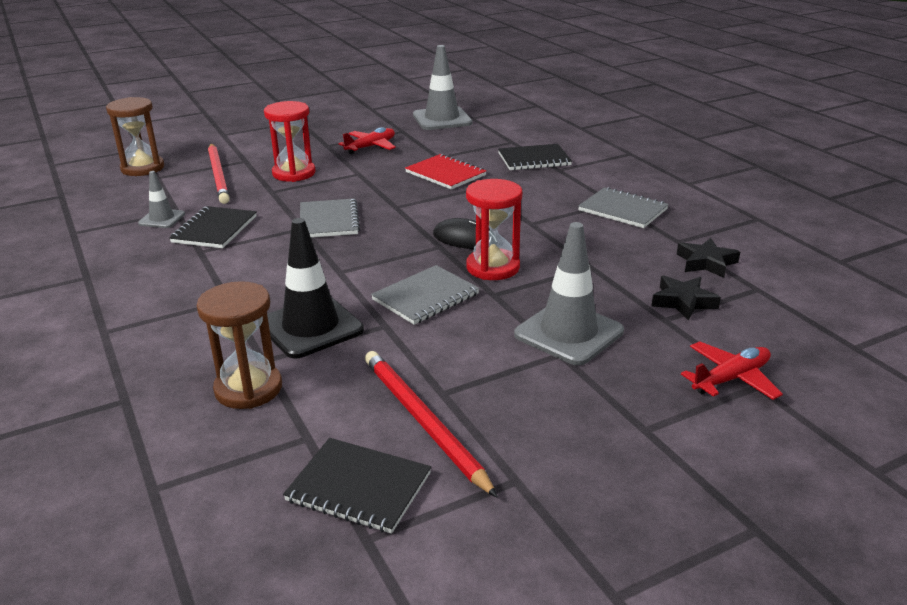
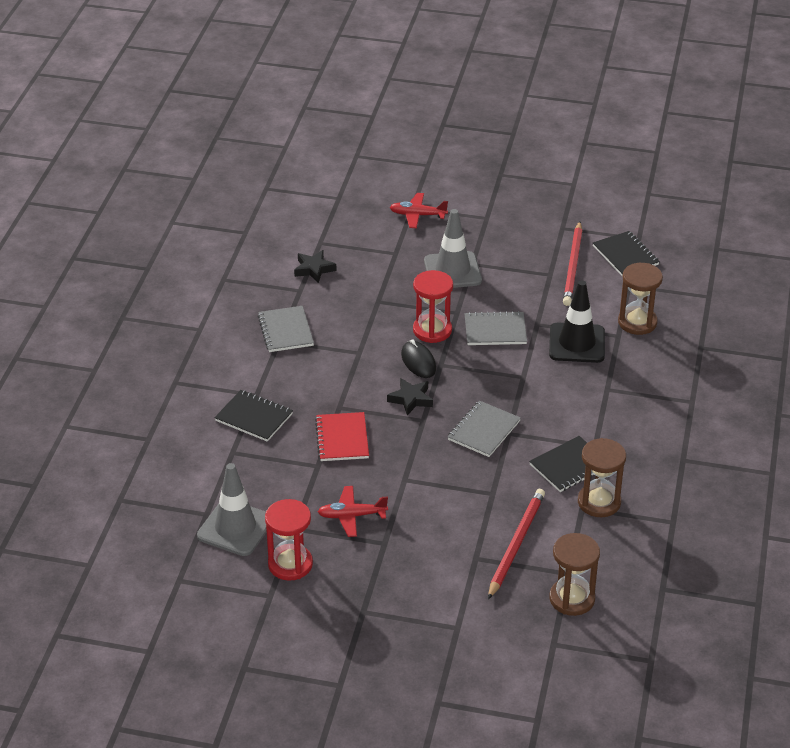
camera: 140 degrees left, 10 degrees up
grey traffic cone [138,171,185,228] -> brown hourglass [578,438,626,517]
red hourglass [264,101,316,182] -> red hourglass moved to [265,499,313,581]
black star [651,276,721,321] -> black star moved to [387,378,433,415]

